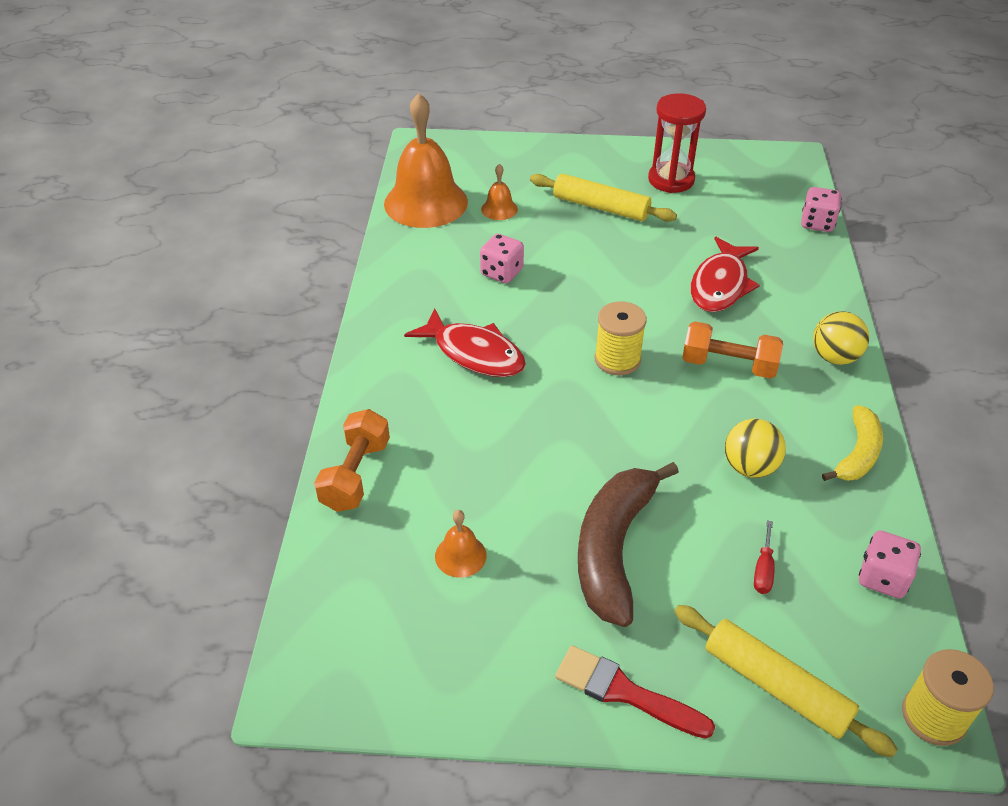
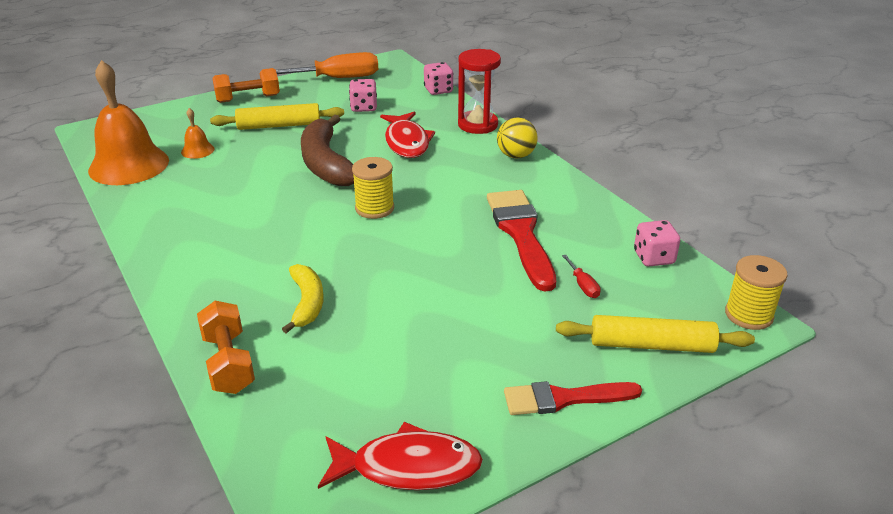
camera: 35 degrees left, 10 degrees down
red fish [404,308,526,377] -> red fish moved to [318,422,483,490]
orange bell [435,510,487,578] -> none
pink dice [480,234,524,283] -> pink dice moved to [349,79,377,112]
brown banana [578,462,679,627] -> brown banana moved to [301,115,354,186]
red hourglass [648,93,706,193] -> red hourglass moved to [458,49,501,134]
orange dumbbell [682,321,783,379] -> orange dumbbell moved to [213,68,280,103]
yellow ball [725,419,786,478] -> red brush [487,190,556,292]
yellow banana [822,405,883,481] -> yellow banana moved to [282,264,324,333]
none -> orange screwdriver [276,52,378,78]

